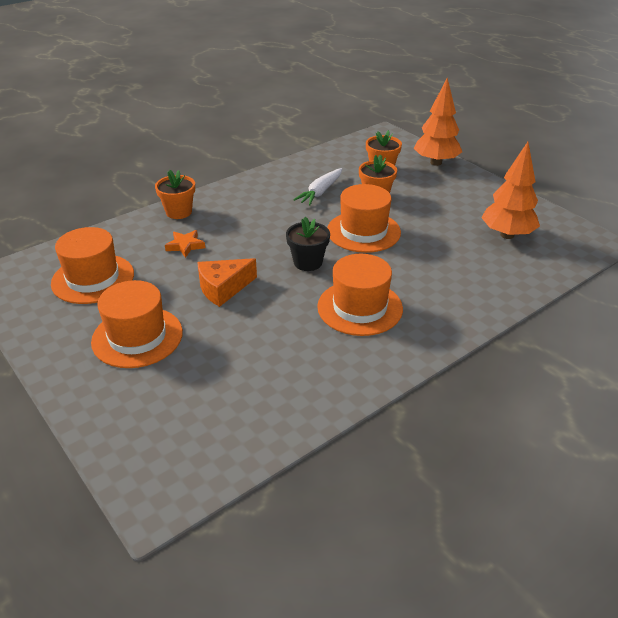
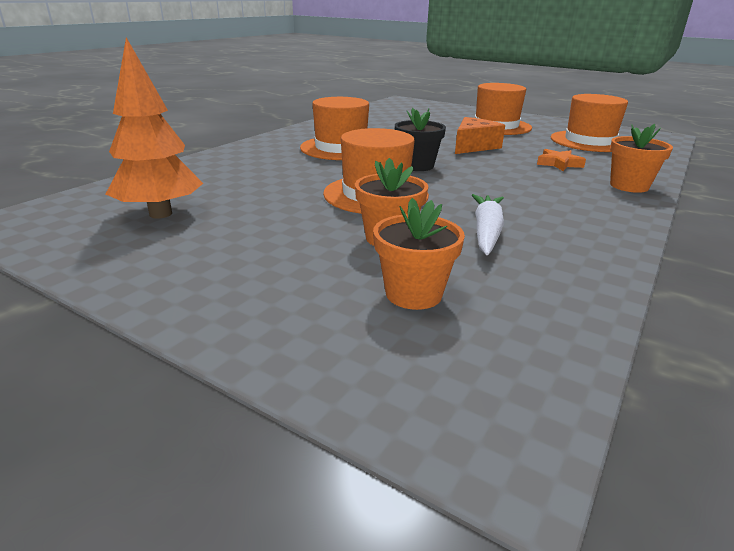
camera: 160 degrees right, 10 degrees down
orange tree [414,78,462,166] -> none

